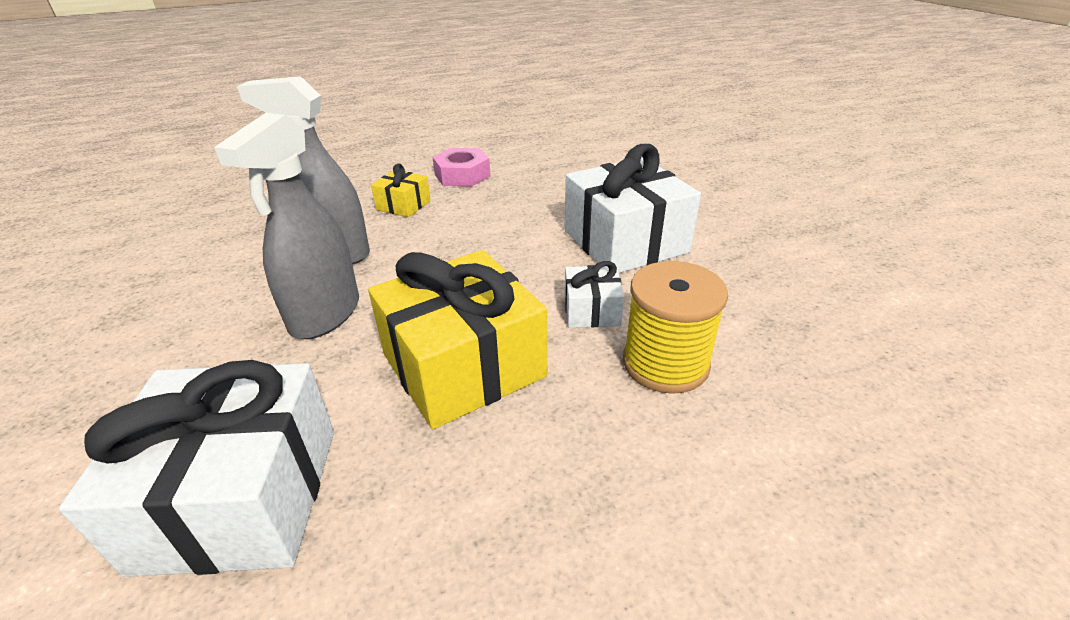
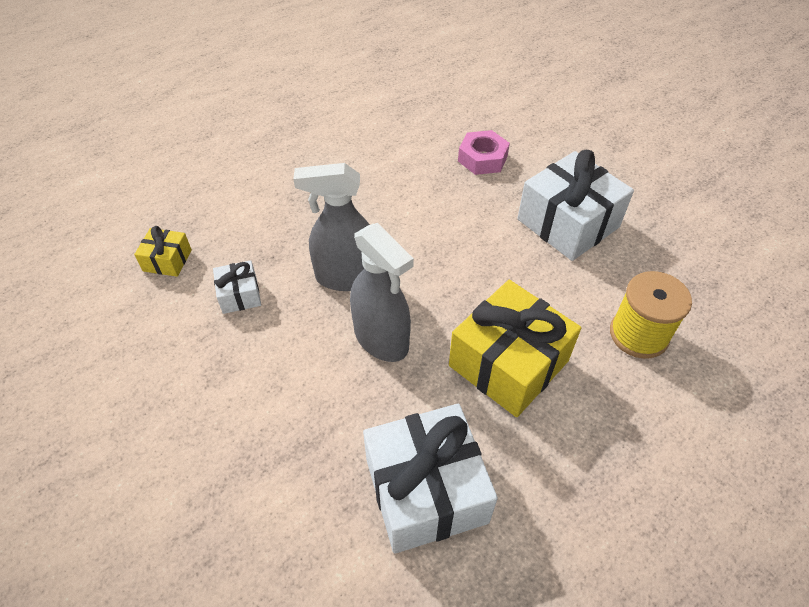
camera: 15 degrees left, 15 degrees up
grey spray bottle [214,113,359,339] -> grey spray bottle turned 45 degrees counterclockwise [350,223,414,362]
yellow gift [371,163,431,217] -> yellow gift moved to [134,226,192,277]
pink nut [432,148,491,187] -> pink nut moved to [458,130,510,175]
white gift [565,261,624,328] -> white gift moved to [213,260,261,314]

